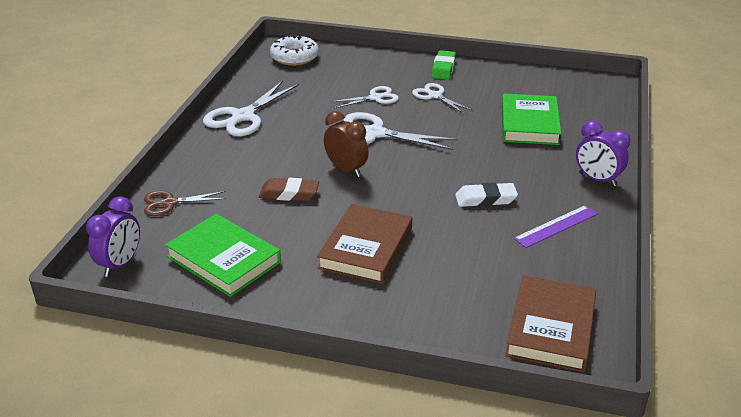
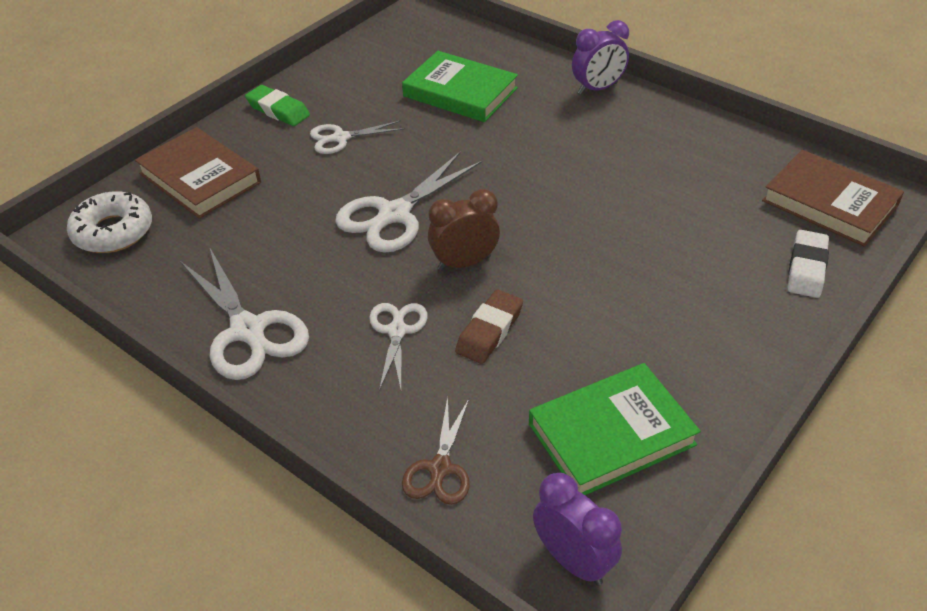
camera: 65 degrees left, 10 degrees up
brown book [317,204,412,284] -> brown book moved to [135,127,261,219]
white scissors [330,86,399,109] -> white scissors moved to [369,303,428,391]
white eraser [455,182,518,207] -> white eraser moved to [788,230,829,298]
purple ruler [514,205,598,248] -> none

